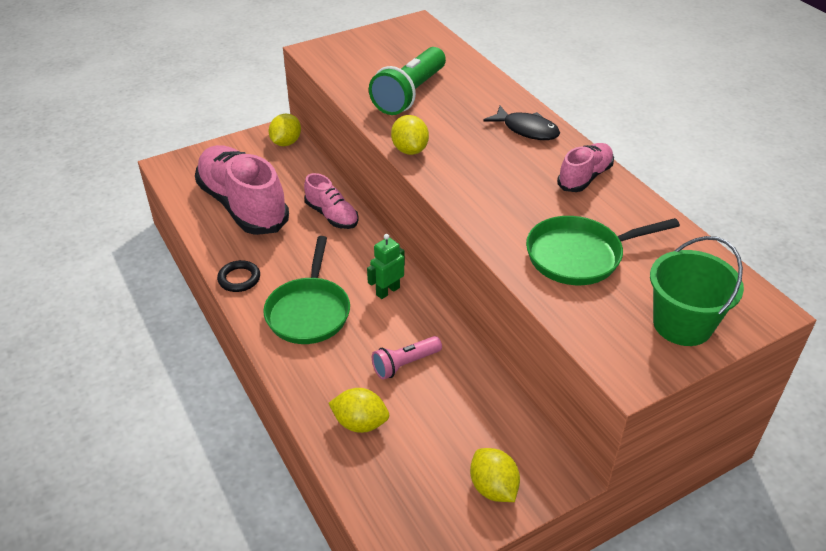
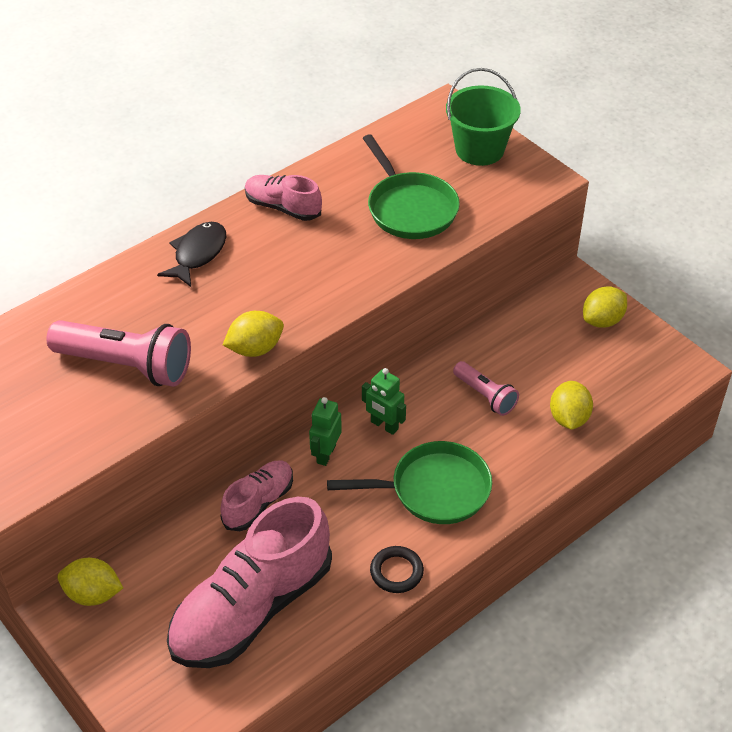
camera: 100 degrees left, 5 degrees up
green flashlight [369,47,446,115] -> pink flashlight [47,320,191,387]
none -> green robot [309,397,342,466]

